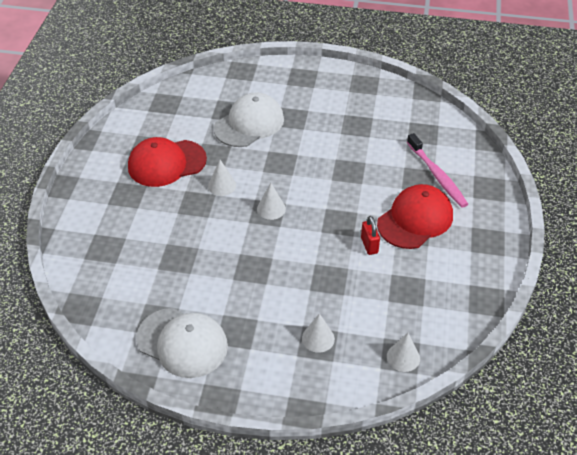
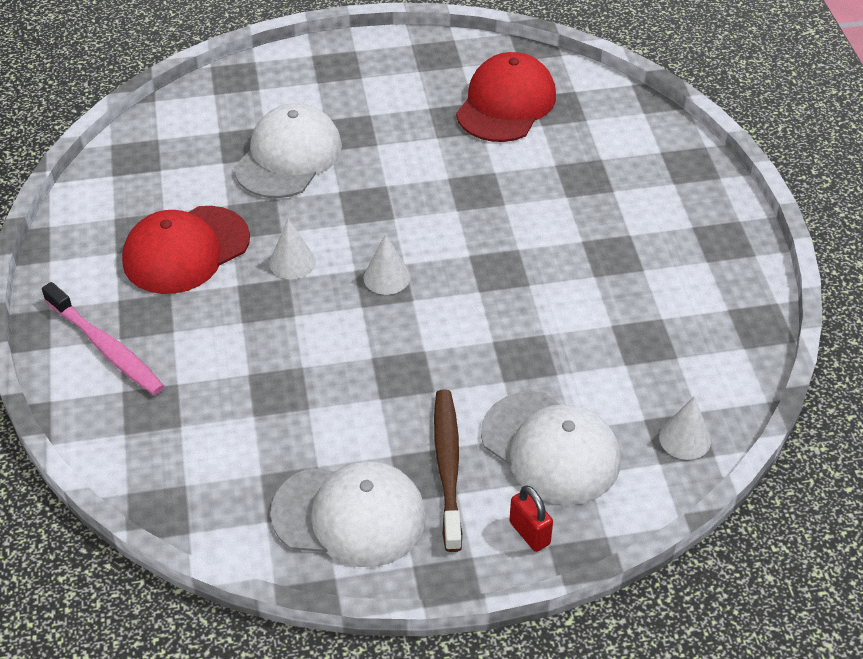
camera: 20 degrees left, 0 degrees up
white cone [302,313,335,353] -> white cap [481,391,621,505]
red padlock [361,216,380,255] -> red padlock moved to [509,485,553,552]
red cap [377,184,453,249] -> red cap moved to [456,52,556,142]
pink toothbrush [407,133,468,208] -> pink toothbrush moved to [42,282,164,395]
none -> brown toothbrush [434,389,462,552]

